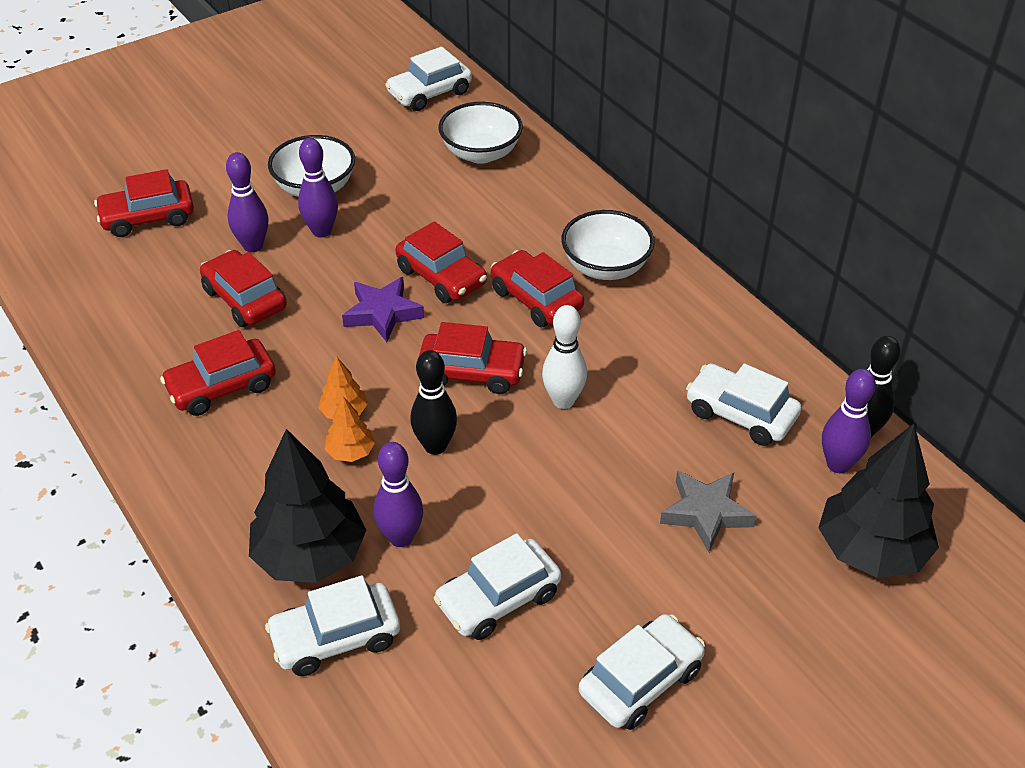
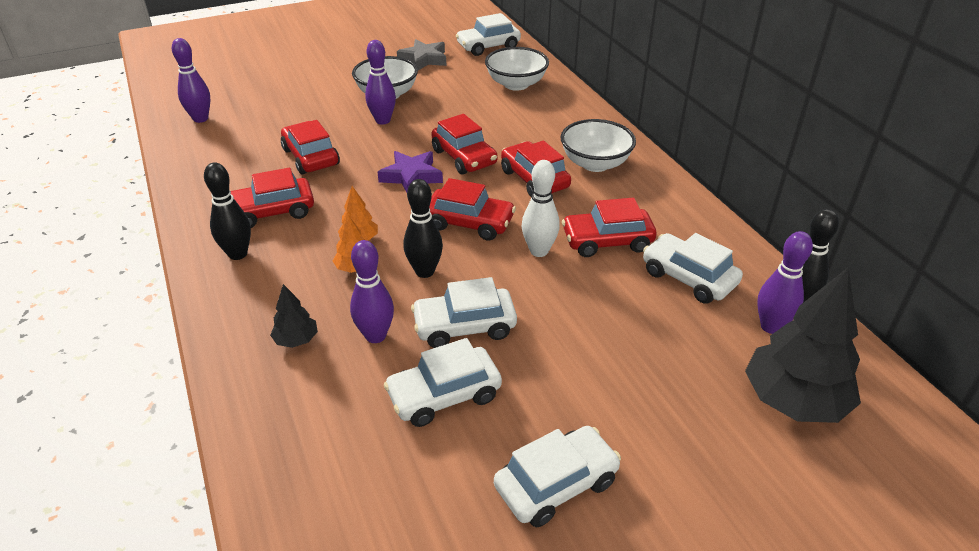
camera: 10 degrees right, 5 degrees down
red car [94,169,194,237] -> red car moved to [562,198,656,257]
purple bowling pin [226,152,269,252] -> purple bowling pin moved to [172,38,211,123]
black tree [249,429,366,583] -> black tree [270,284,318,348], size x0.47
white car [265,575,400,676] -> white car moved to [411,277,517,348]
grey star [660,470,757,552] -> grey star moved to [397,39,446,70]
none -> black bowling pin [204,162,251,260]

